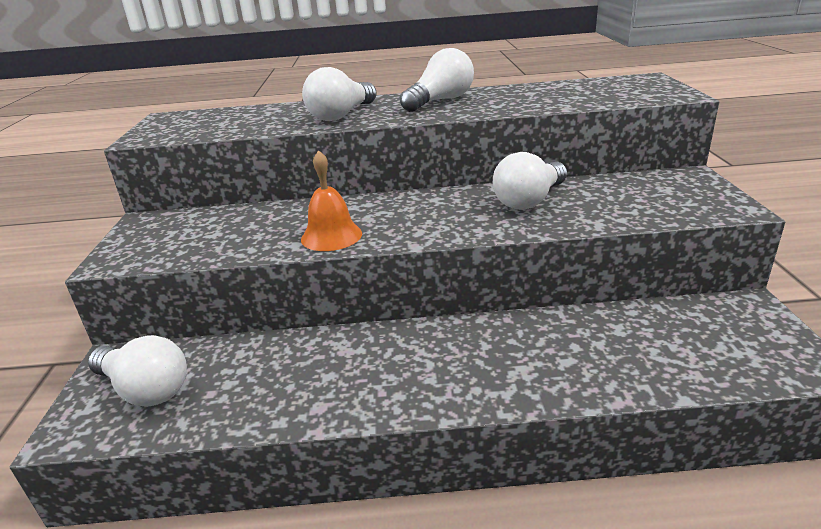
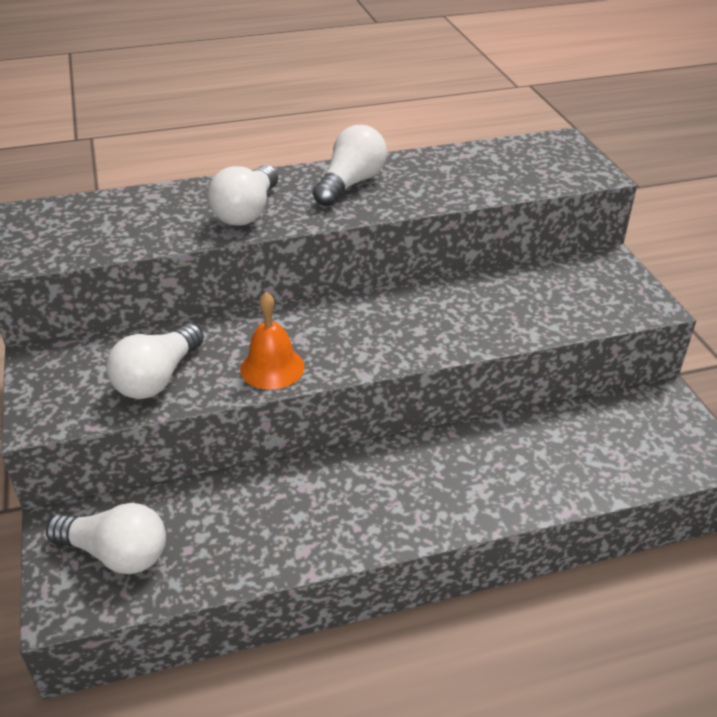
camera: 15 degrees left, 10 degrees up
white light bulb [493,152,567,210] -> white light bulb moved to [106,323,204,399]

